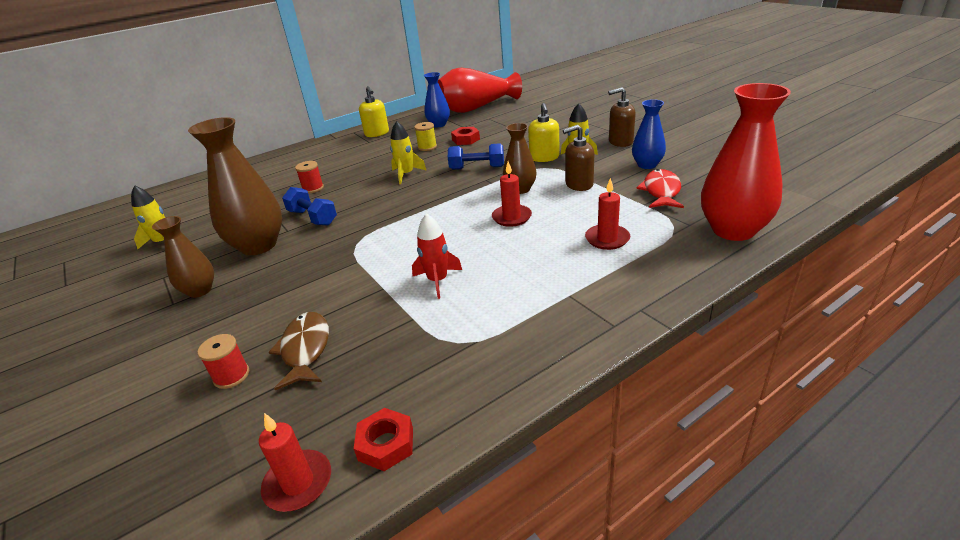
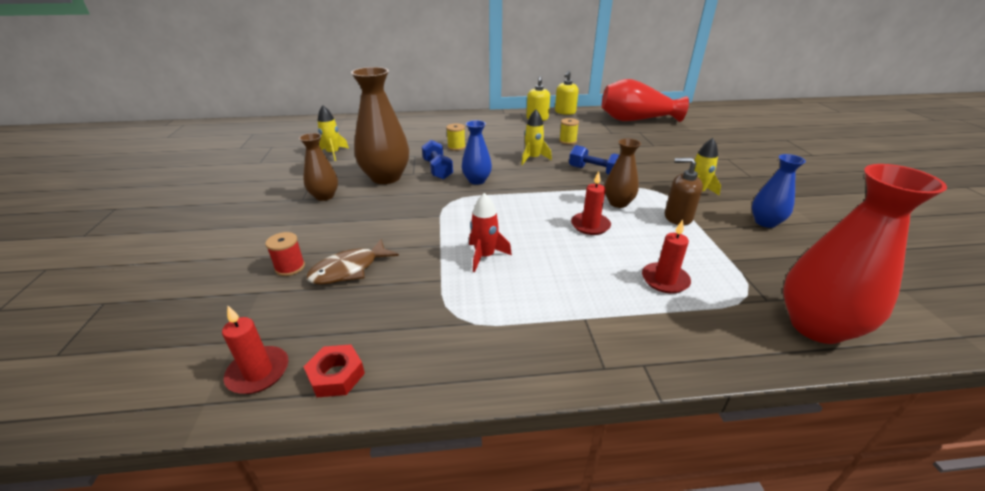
camera: 25 degrees right, 0 degrees up
brown fish [269,312,329,390] -> brown fish turned 150 degrees counterclockwise [306,239,399,285]
red spool [295,161,324,193] -> yellow spool [446,123,466,151]
blue vase [424,72,450,127] -> blue vase moved to [462,120,492,185]
red nut [451,127,480,145] -> none
yellow soap dispenser [528,103,559,162] -> yellow soap dispenser moved to [555,71,578,115]
brown soap dispenser [608,87,636,147] -> none
red fish [636,169,684,208] -> none

